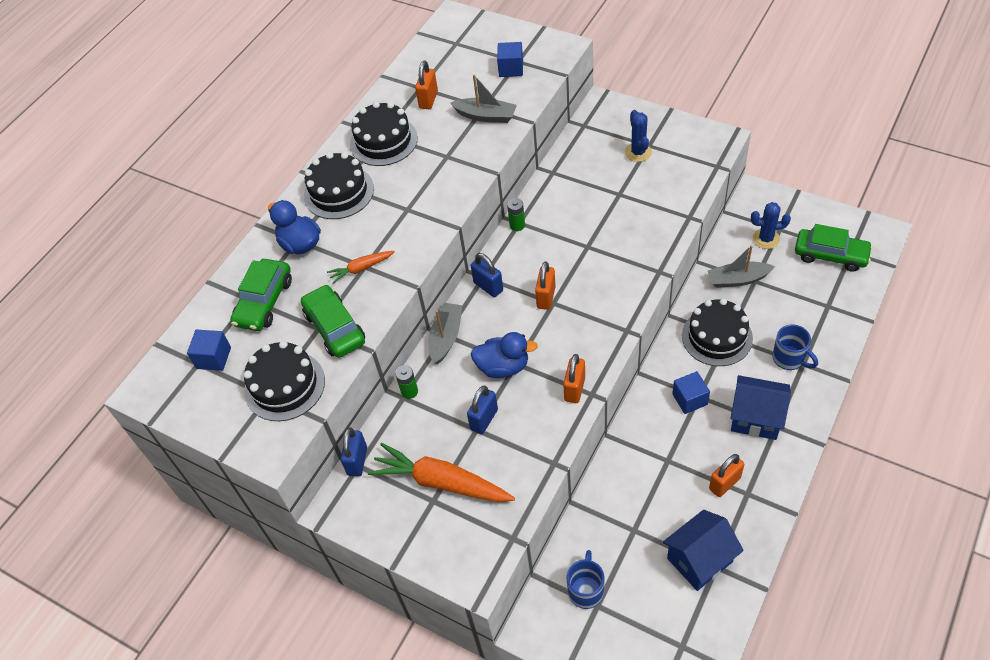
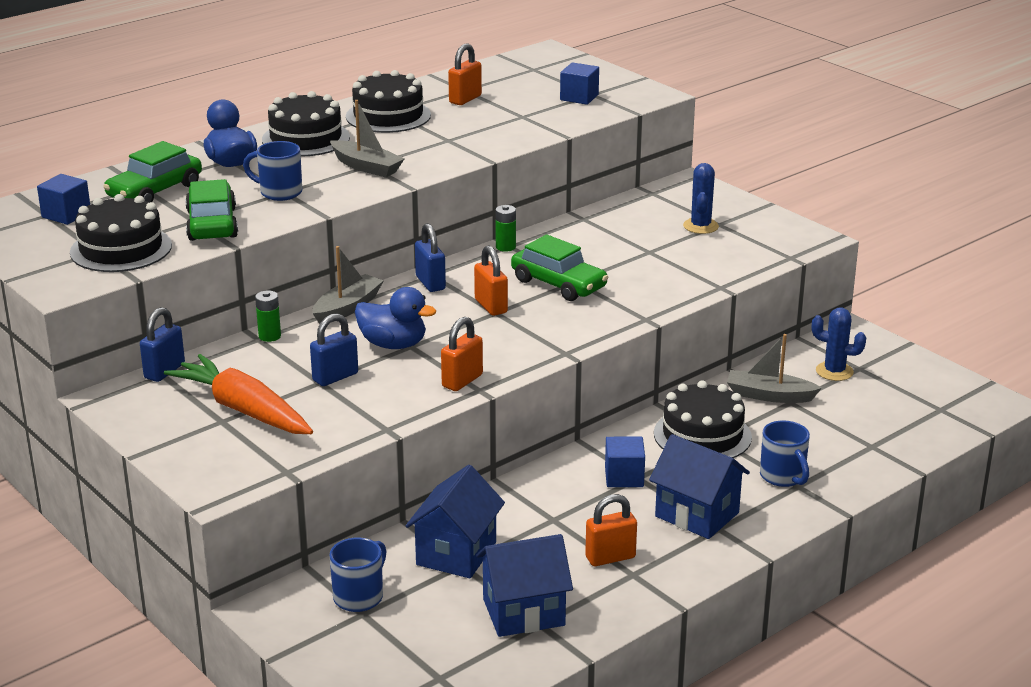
camera: 15 degrees right, 25 degrees down
orange carrot [327,251,395,284] -> blue mug [243,141,302,201]
grey boat [451,74,517,123] -> grey boat moved to [330,100,405,177]
orange padlock [535,261,556,310] -> orange padlock turned 60 degrees counterclockwise [474,245,508,316]
green car [795,224,873,272] -> green car moved to [511,235,608,301]
none -> blue house [406,465,505,578]

